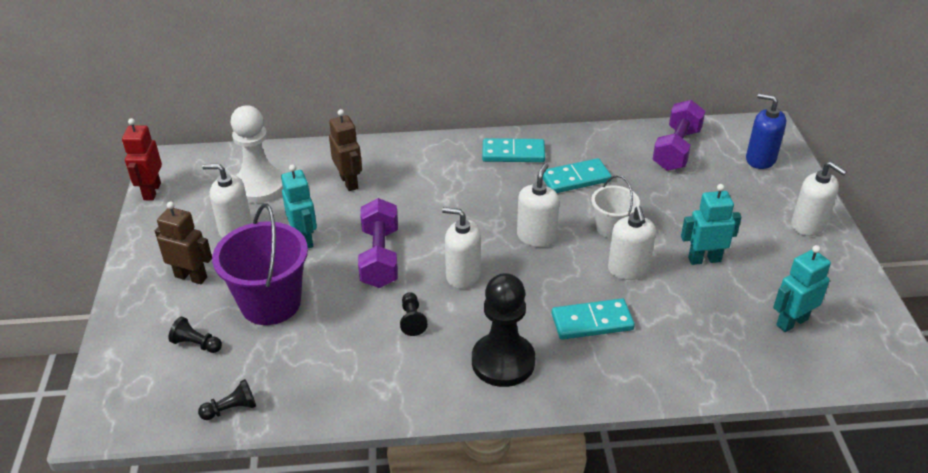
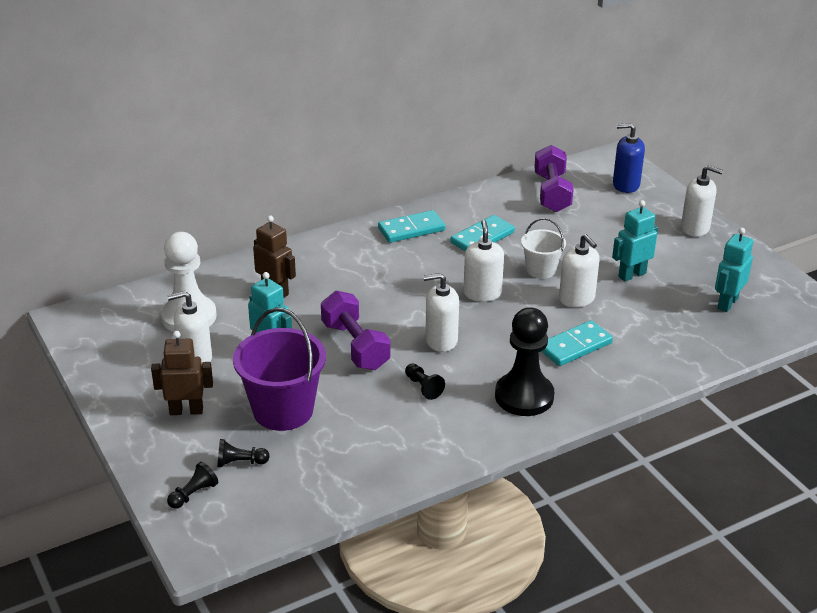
camera: 25 degrees left, 5 degrees down
red robot [122,118,162,200] -> none
black pawn [198,379,256,420] -> black pawn moved to [167,462,218,509]

